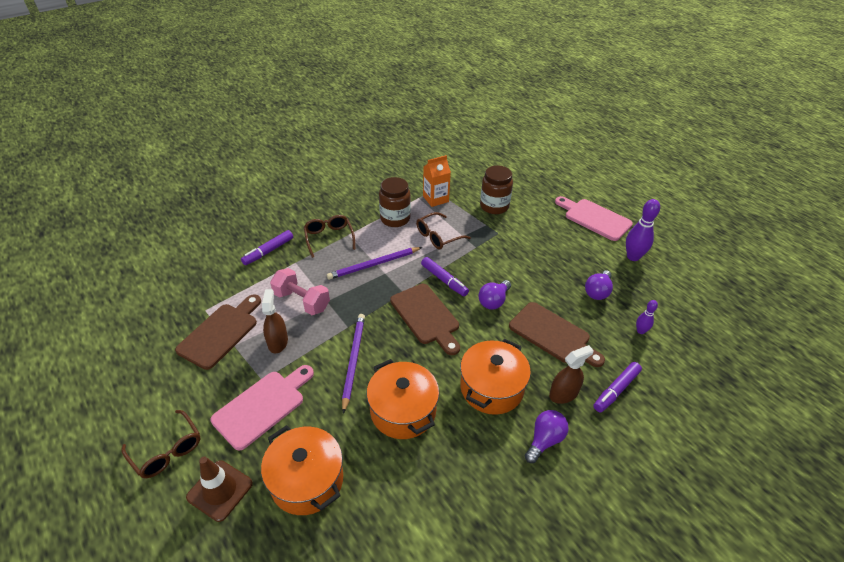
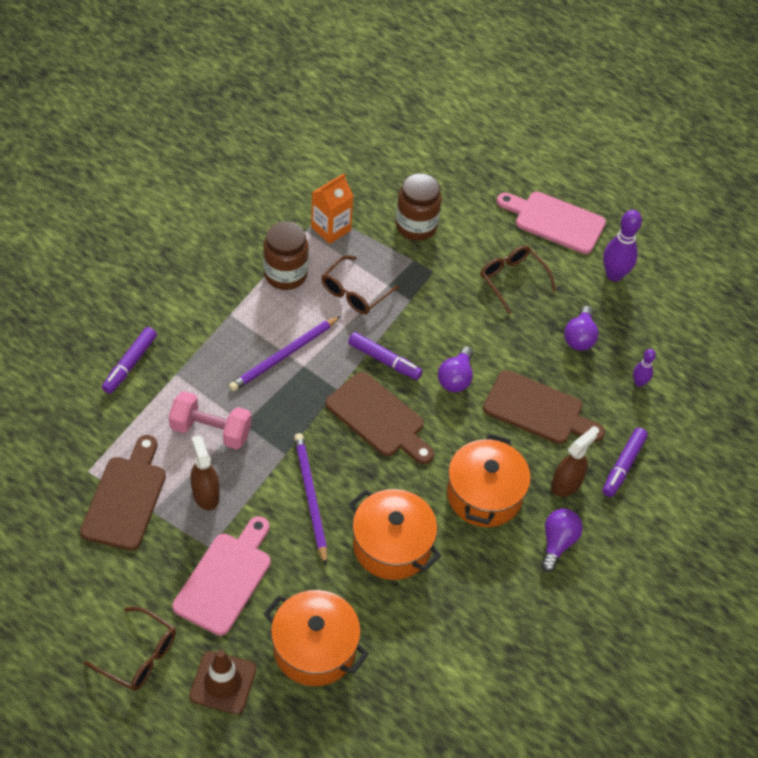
camera: 20 degrees left, 10 degrees up
brown glasses [304,215,355,258] -> brown glasses moved to [480,246,556,314]

